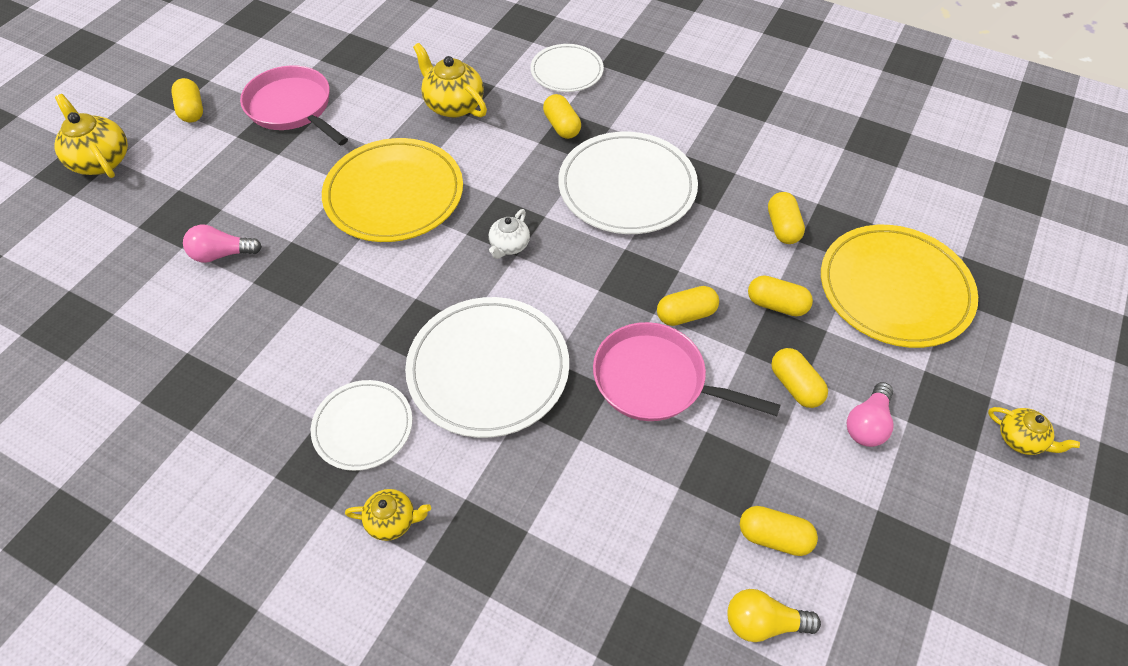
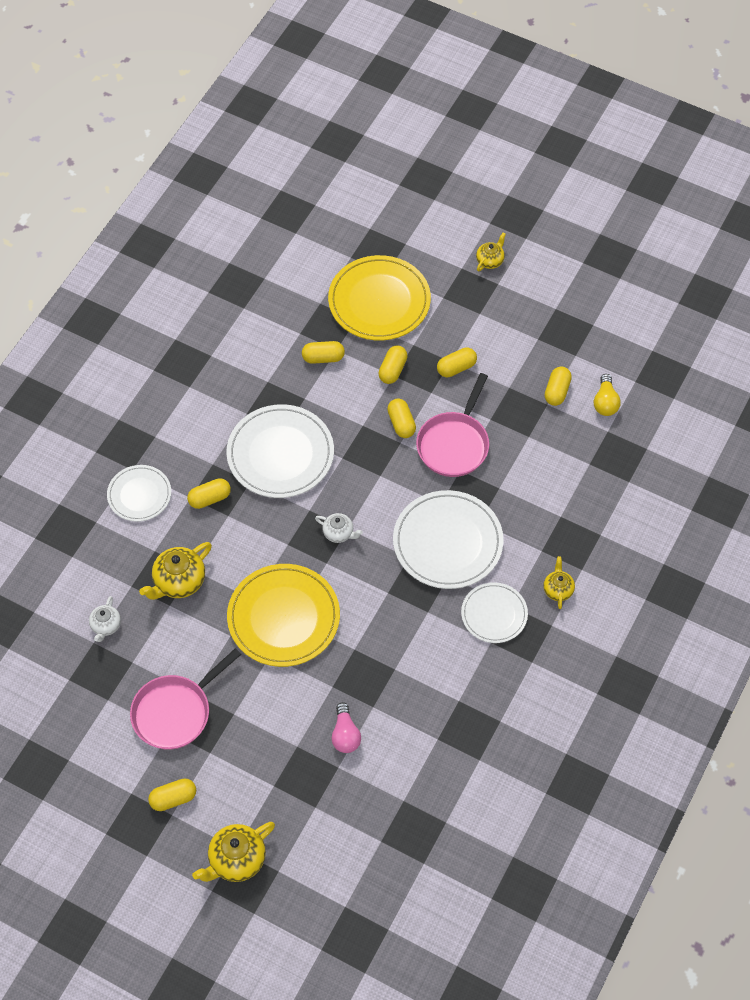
camera: 90 degrees left, 5 degrees up
pink light bulb [847,382,893,447] -> none
none -> white teapot [89,596,121,642]

